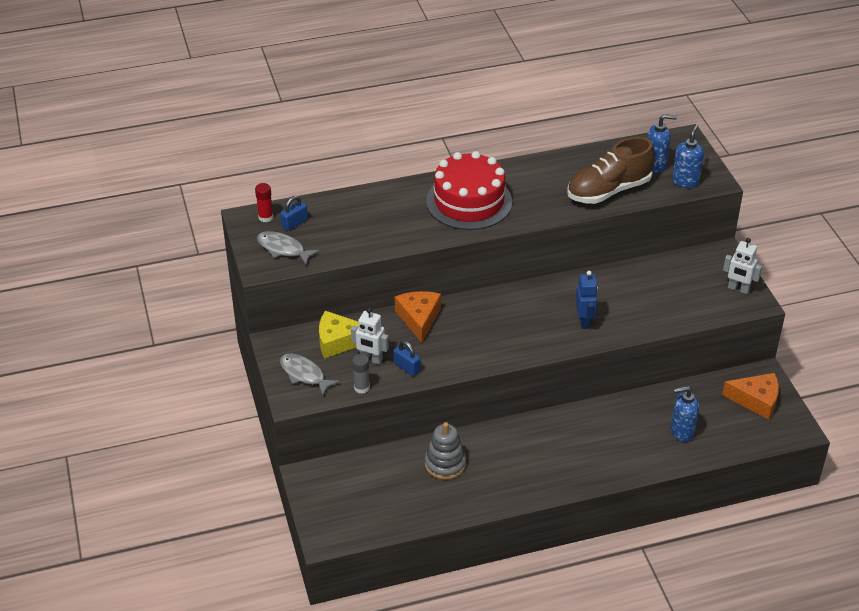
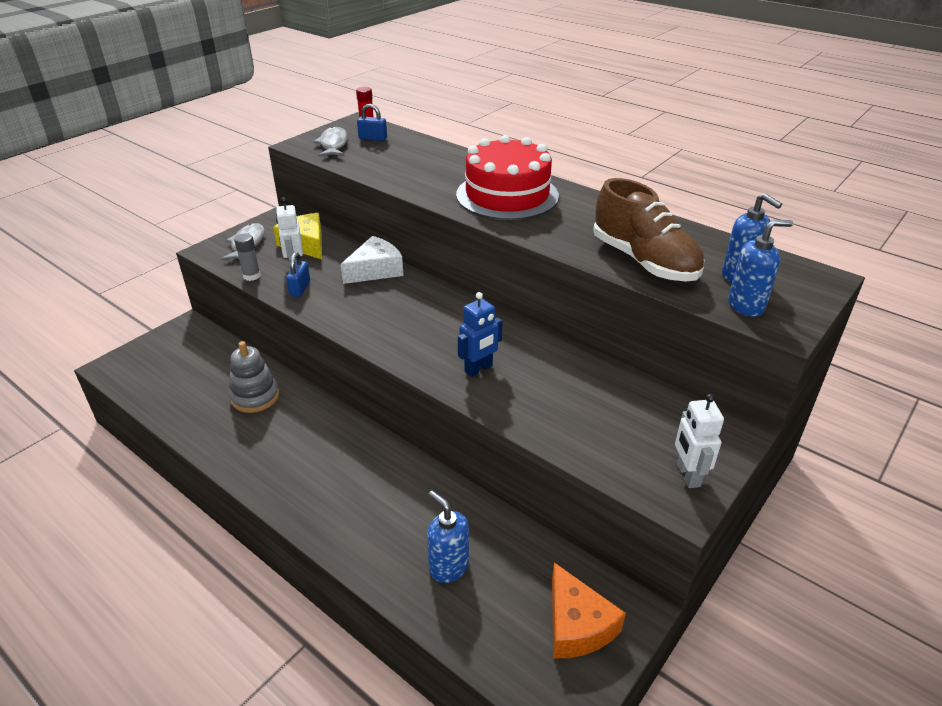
camera: 55 degrees right, 5 degrees down
orange cheese [395,291,441,342] -> white cheese [341,236,403,284]
brown shoe [567,137,655,204] -> brown shoe turned 150 degrees counterclockwise [593,178,704,282]

